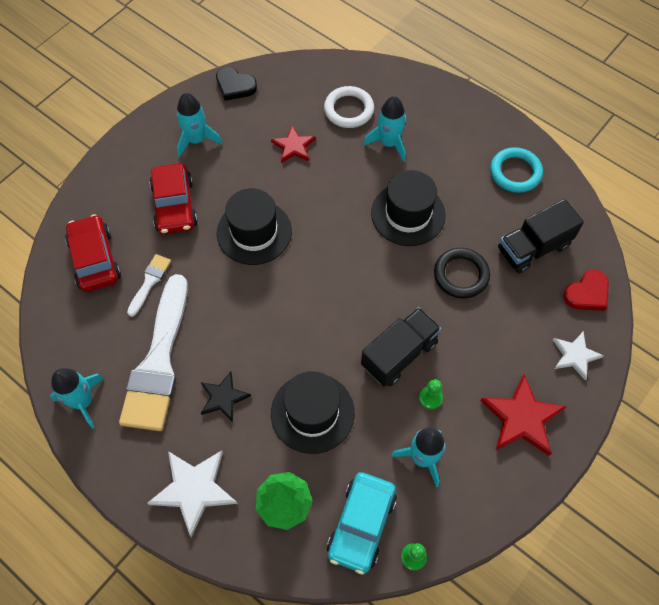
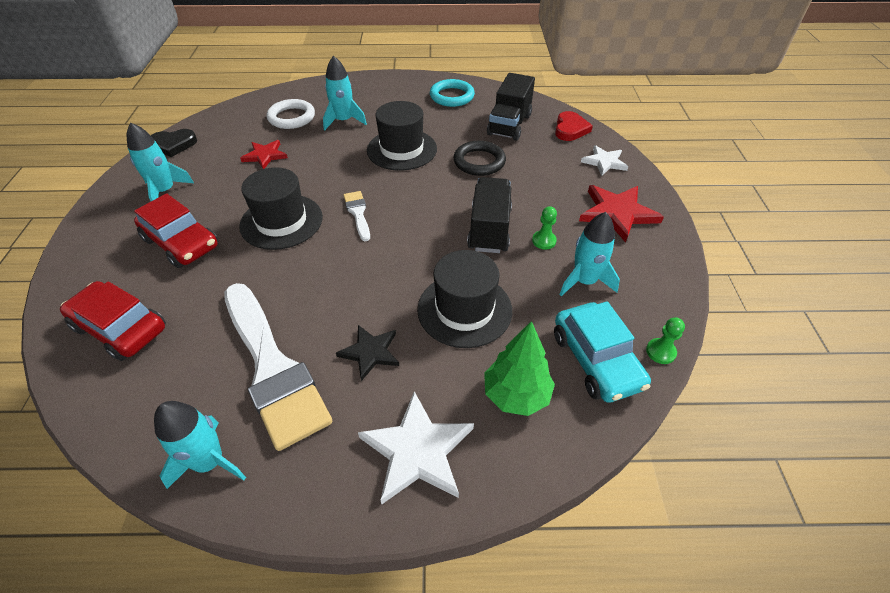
camera: 40 degrees left, 15 degrees down
white brush [127,254,171,317] -> white brush moved to [343,191,370,241]

